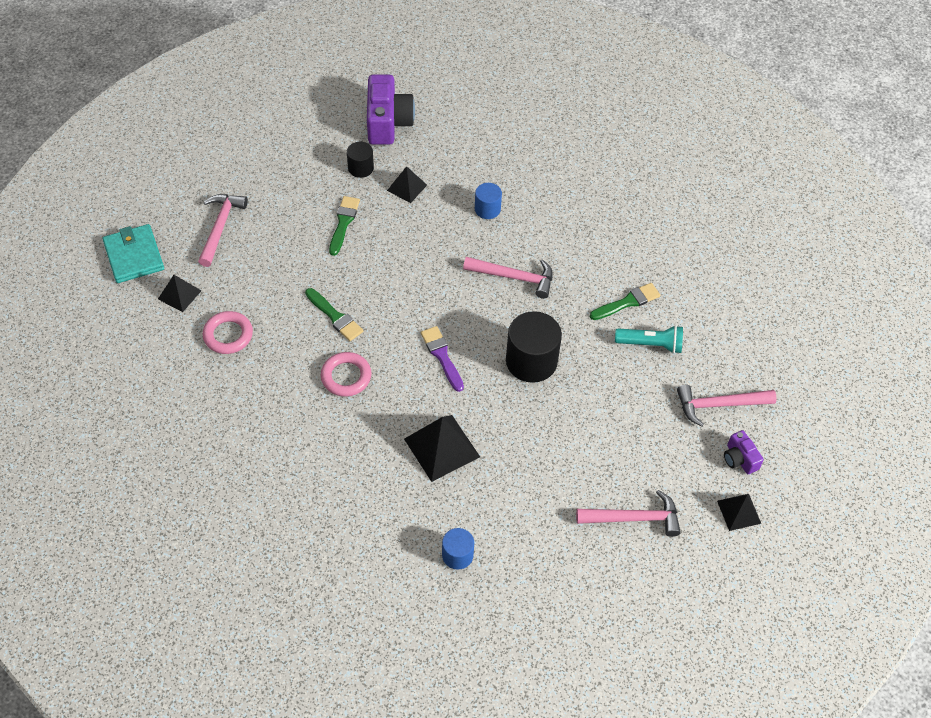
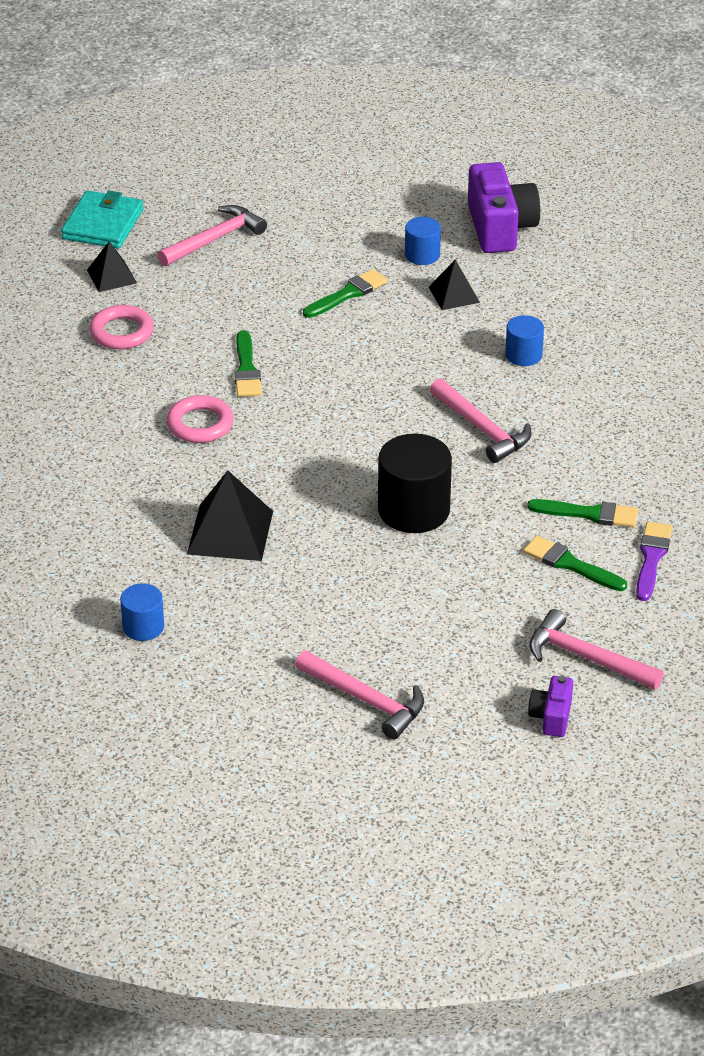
camera: 40 degrees right, 15 degrees down
black cylinder [347,142,374,178] -> blue cylinder [405,217,441,265]
purple camera [367,75,415,145] -> purple camera turned 45 degrees counterclockwise [468,162,540,253]
purple brush [421,326,464,392] -> purple brush moved to [636,521,672,601]
turquoise flashlight [615,325,683,354] -> green brush [523,536,627,591]
black pyramid [717,494,761,531] -> none

